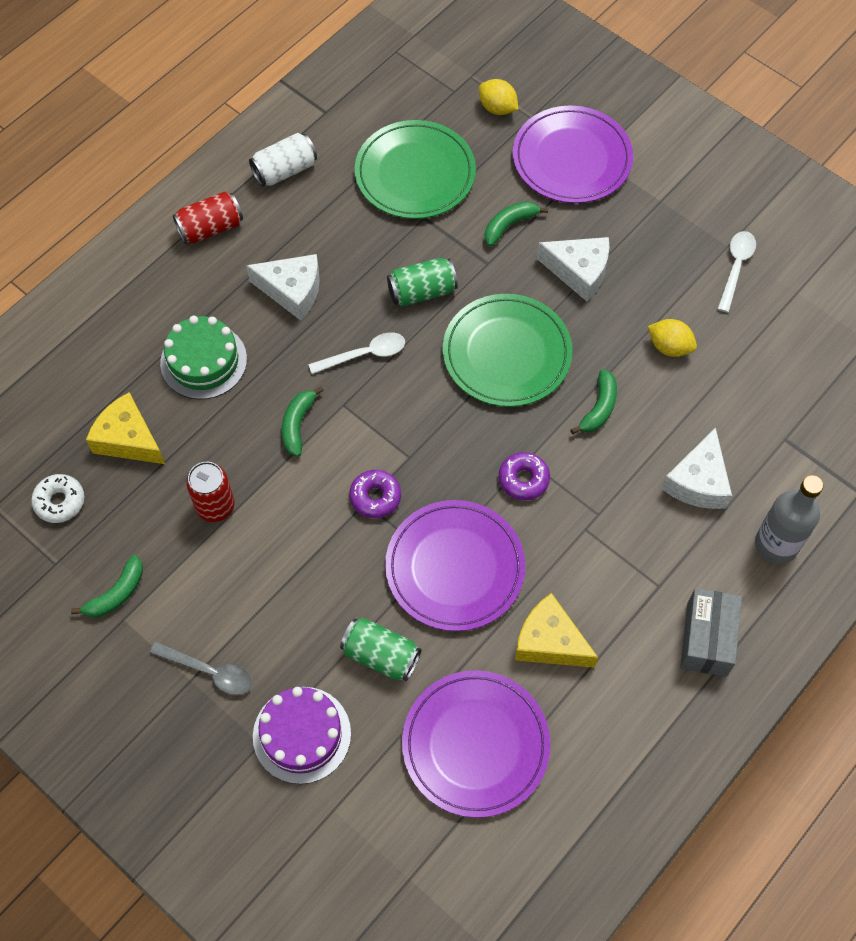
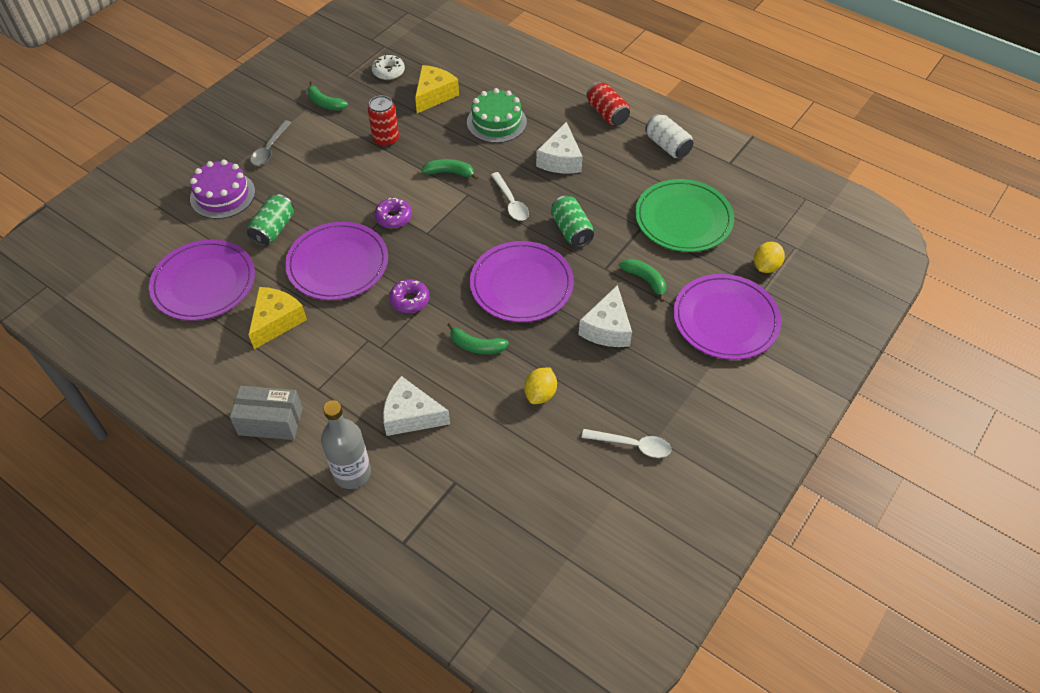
camera: 85 degrees right, 10 degrees down
green plate [443,294,572,407] -> purple plate [470,241,574,322]

